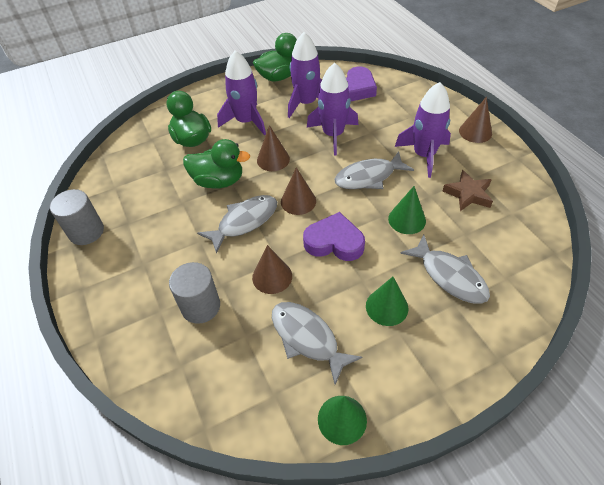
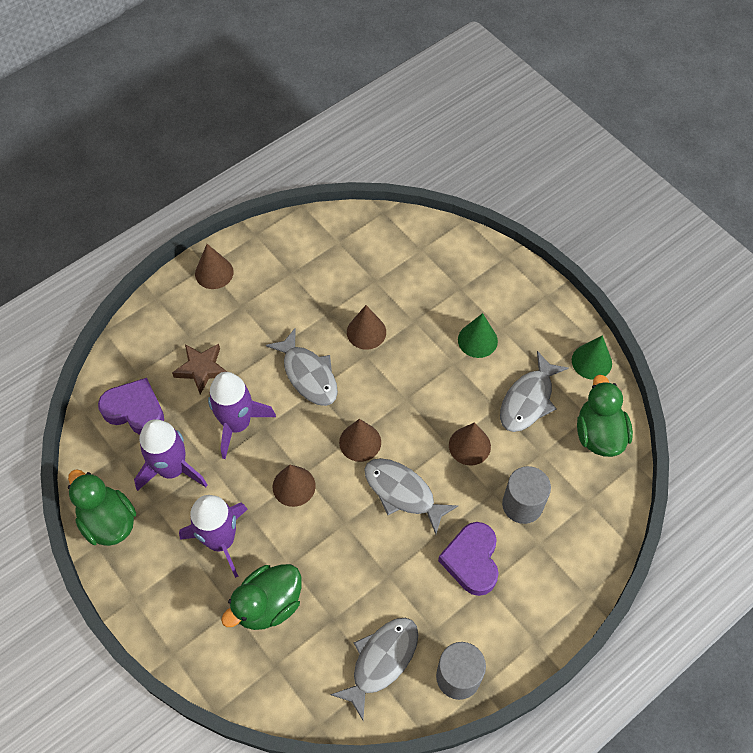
camera: 105 degrees left, 10 degrees up
green duck [183,139,250,188] -> green duck moved to [577,374,633,457]
purple heart [303,212,365,261] -> purple heart moved to [438,522,499,596]
green cone [388,186,426,234] -> brown cone [347,305,386,350]
purple rocket [395,82,451,178] -> none
grey fish [400,235,490,304] -> grey fish moved to [330,618,418,720]
brown star [442,170,493,211] -> brown star moved to [172,344,227,395]

